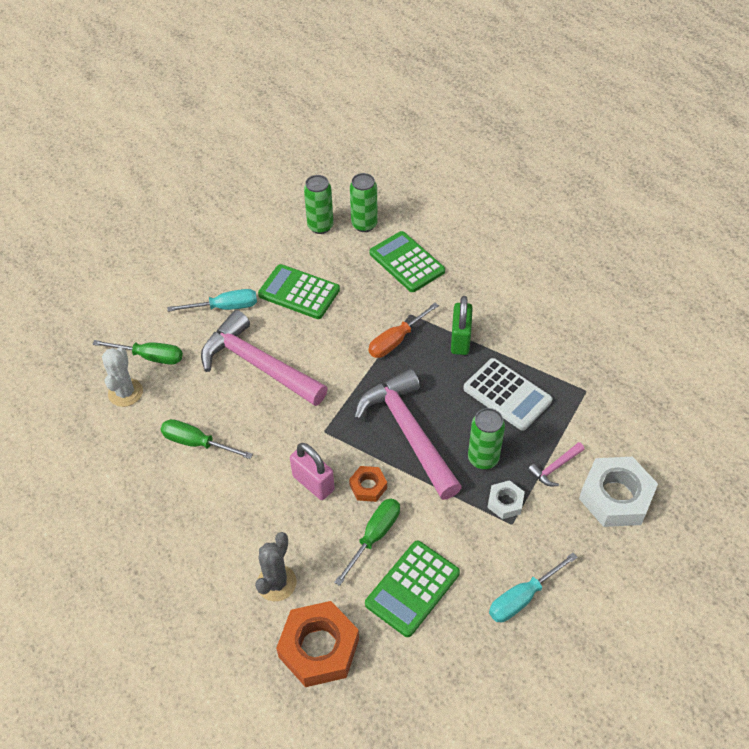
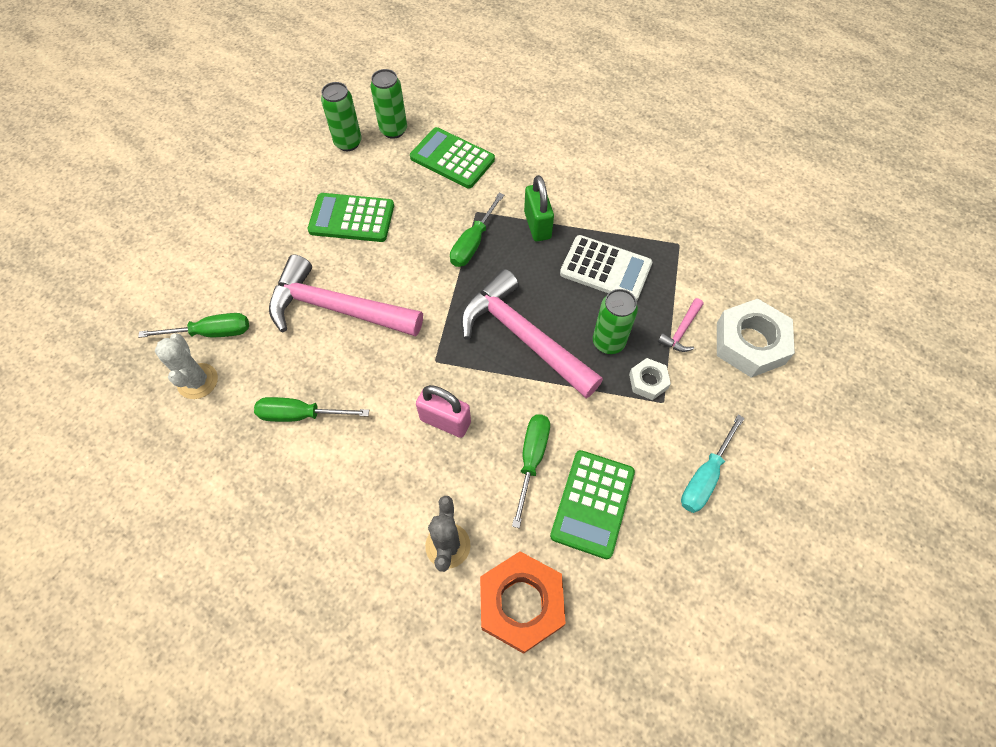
camera: 20 degrees left, 10 degrees up
turquoise screwdriver [167,289,257,312] -> none
orange nut [349,466,387,502] -> none
orange screwdriver [368,303,439,358] -> green screwdriver [450,193,504,267]

